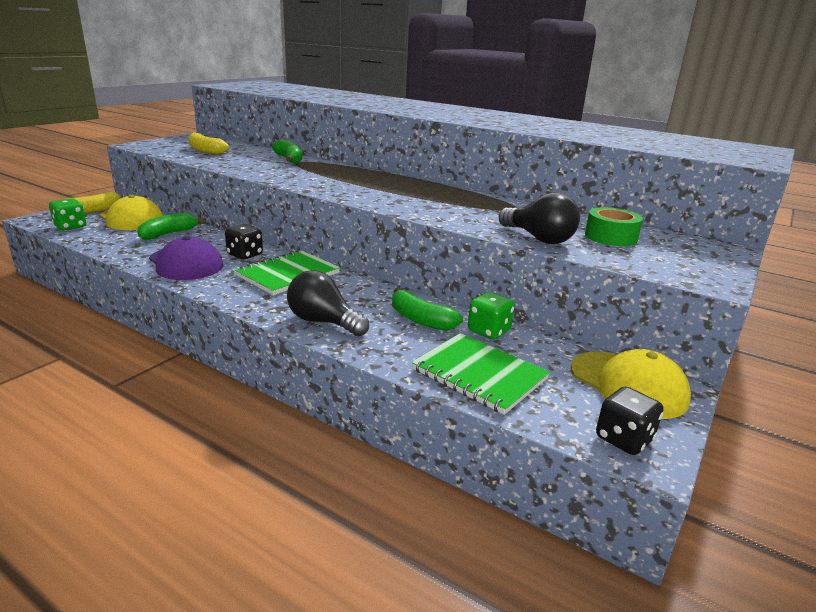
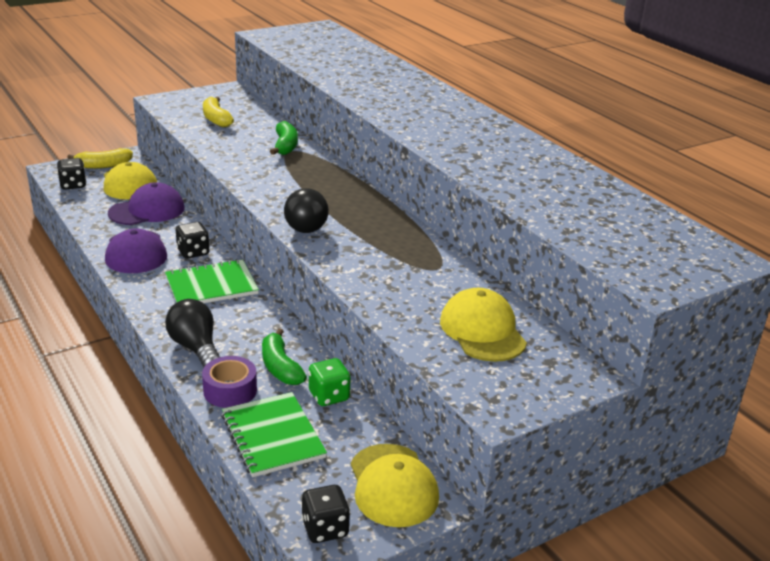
camera: 25 degrees right, 5 degrees up
green dice [49,198,87,231] -> black dice [57,158,86,190]
green banana [137,213,206,240] -> purple cap [108,182,185,225]
black light bulb [499,193,580,244] -> black light bulb moved to [284,188,329,233]
green tape [585,207,643,246] -> yellow cap [440,288,527,362]
none -> purple tape [202,356,257,408]

